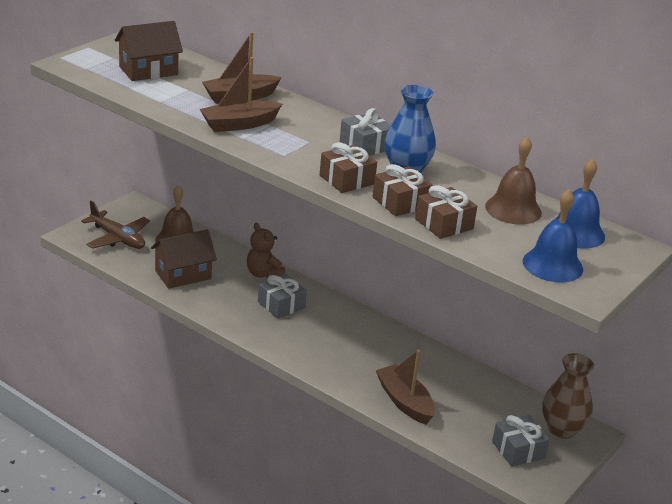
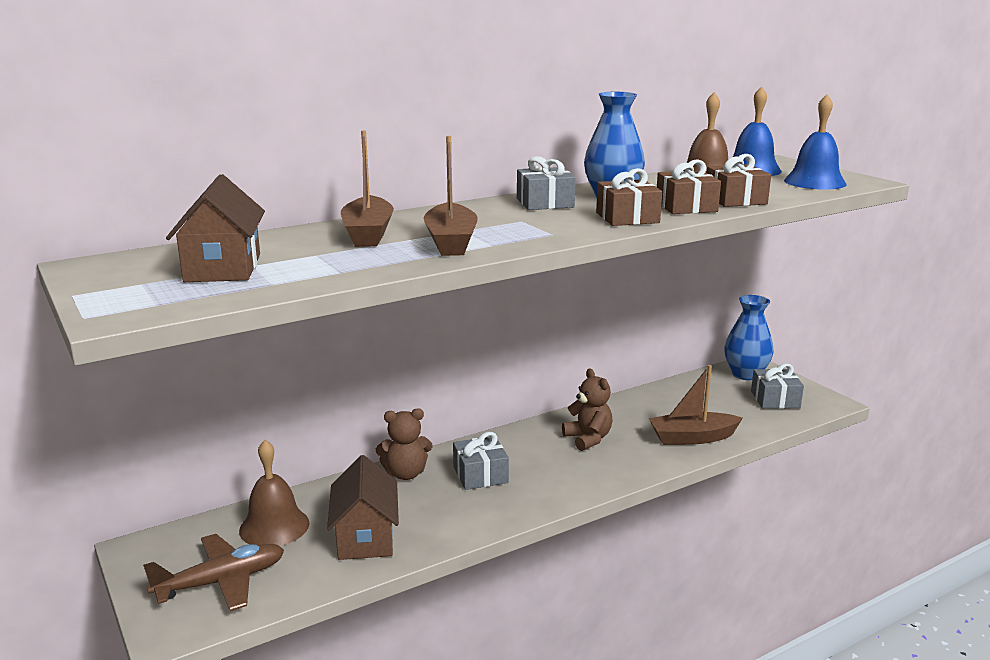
camera: 65 degrees left, 10 degrees down
brown vase [542,353,594,439] -> blue vase [724,295,773,380]
none -> brown teddy bear [562,368,613,451]

